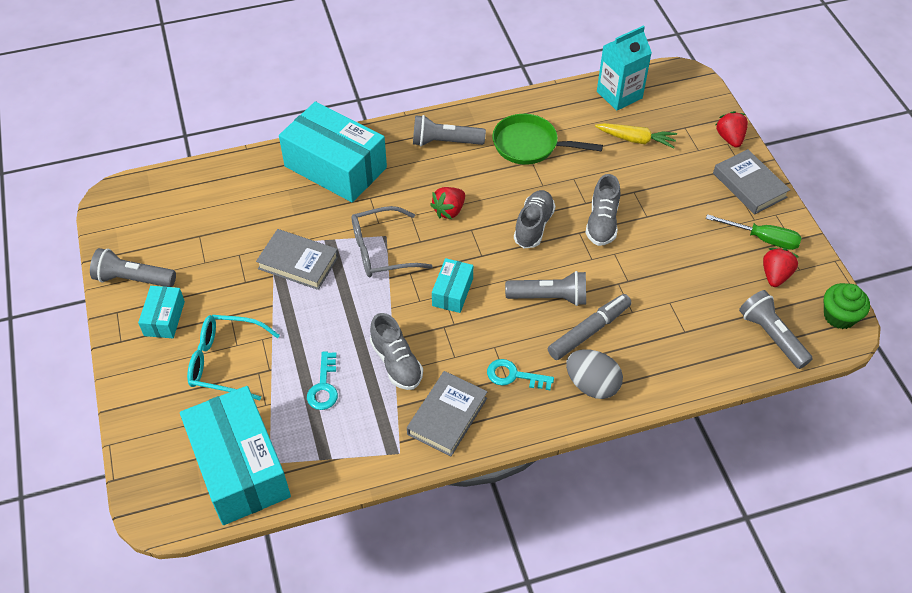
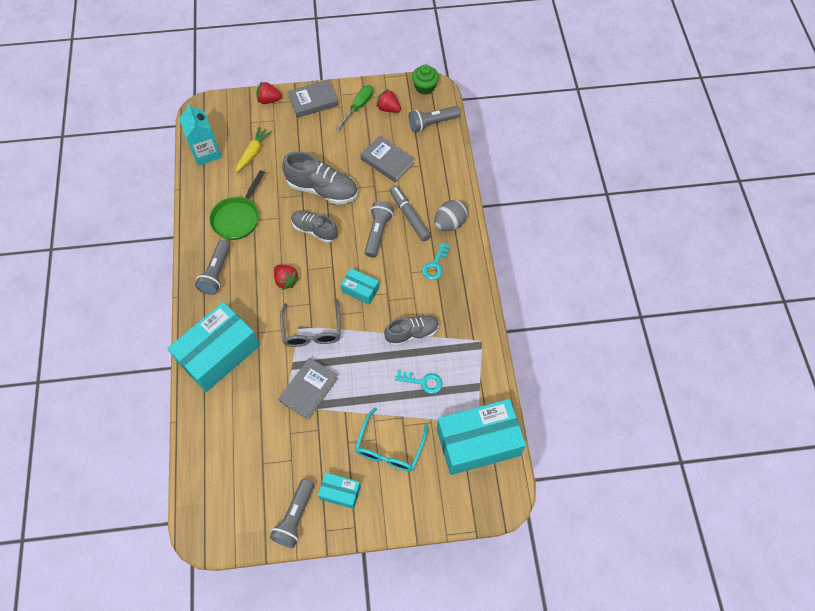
camera: 80 degrees left, 10 degrees up
grey book [407,371,488,456] -> grey book moved to [360,136,414,182]
grey shoe [585,174,620,246] -> grey shoe [282,151,358,205], size x1.51

